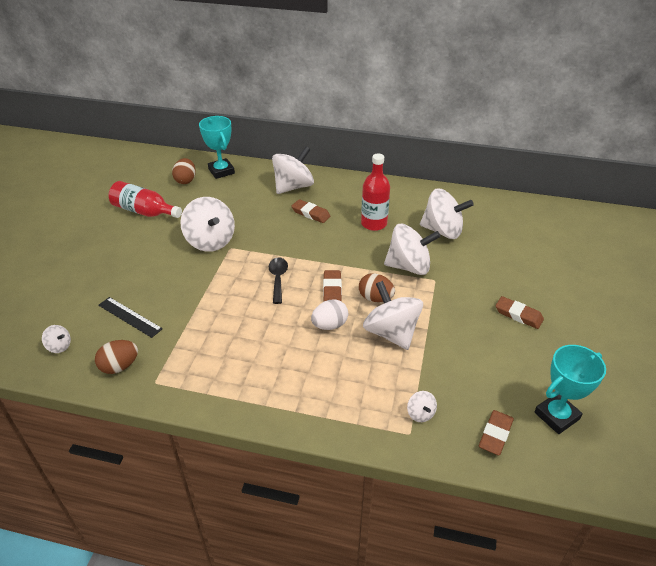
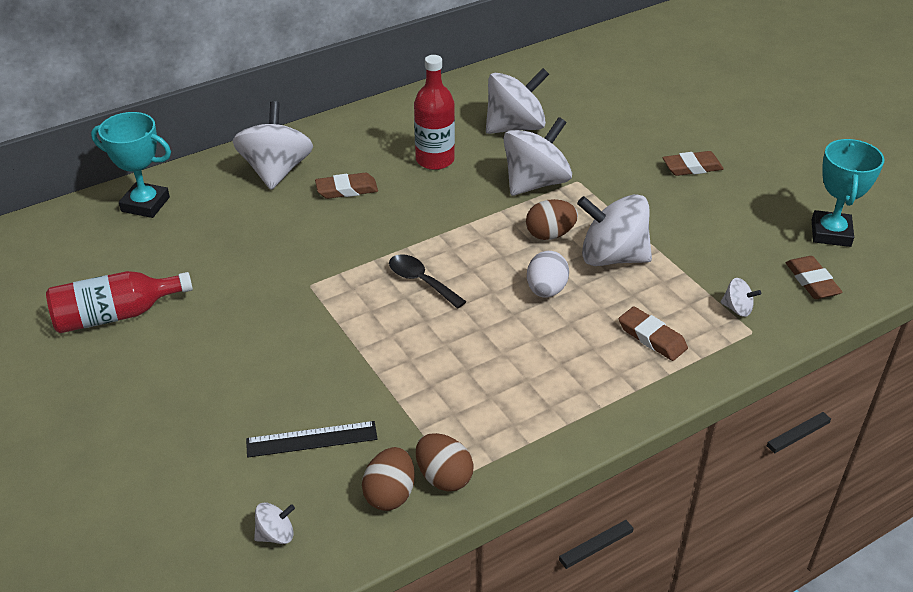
camera: 45 degrees left, 0 degrees up
brown egg [172,158,196,184] -> brown egg moved to [416,433,474,492]
white spinning top [180,197,235,252] -> none
brown eraser [323,270,342,301] -> brown eraser moved to [619,306,688,361]

